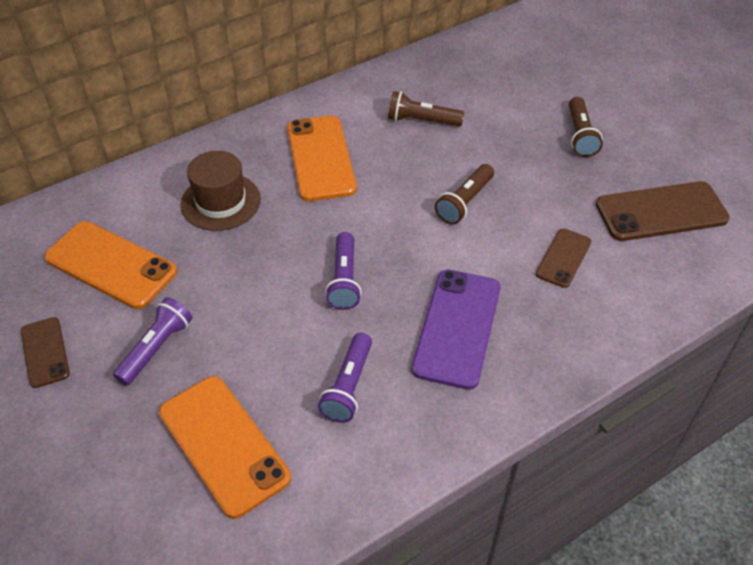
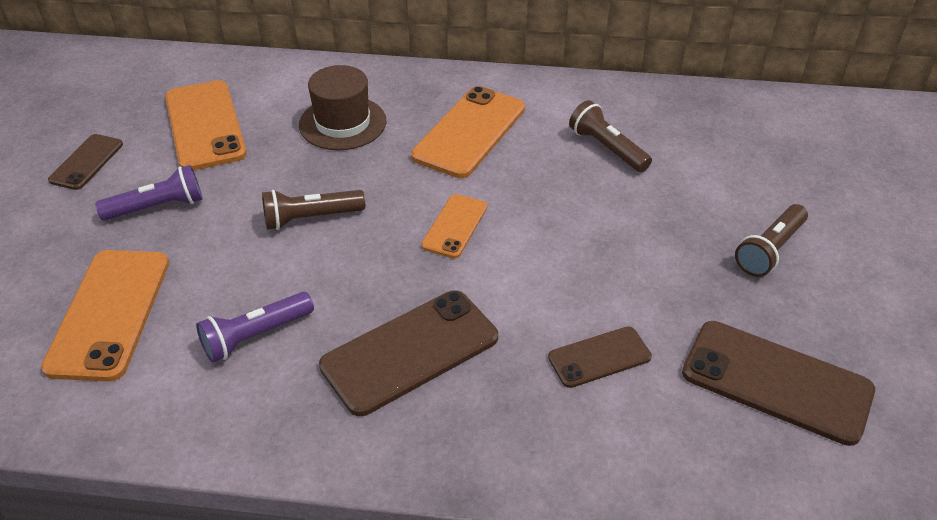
camera: 40 degrees right, 5 degrees down
purple flashlight [325,232,362,310] -> none
purple phone [412,269,501,390] -> brown phone [319,290,498,416]
brown flashlight [435,164,494,225] -> brown flashlight moved to [262,190,365,230]
none -> orange phone [421,194,487,258]

